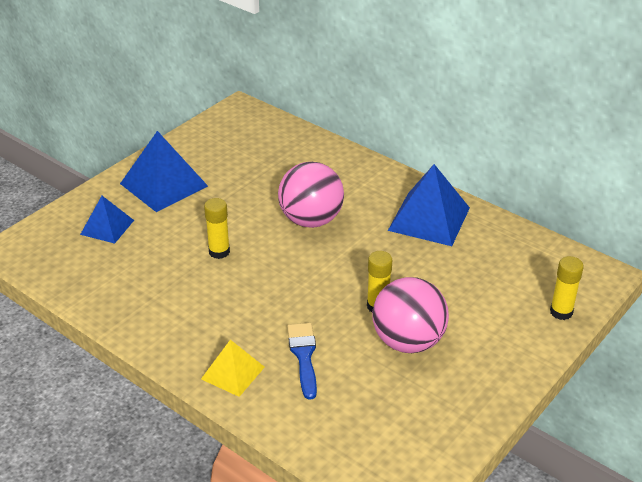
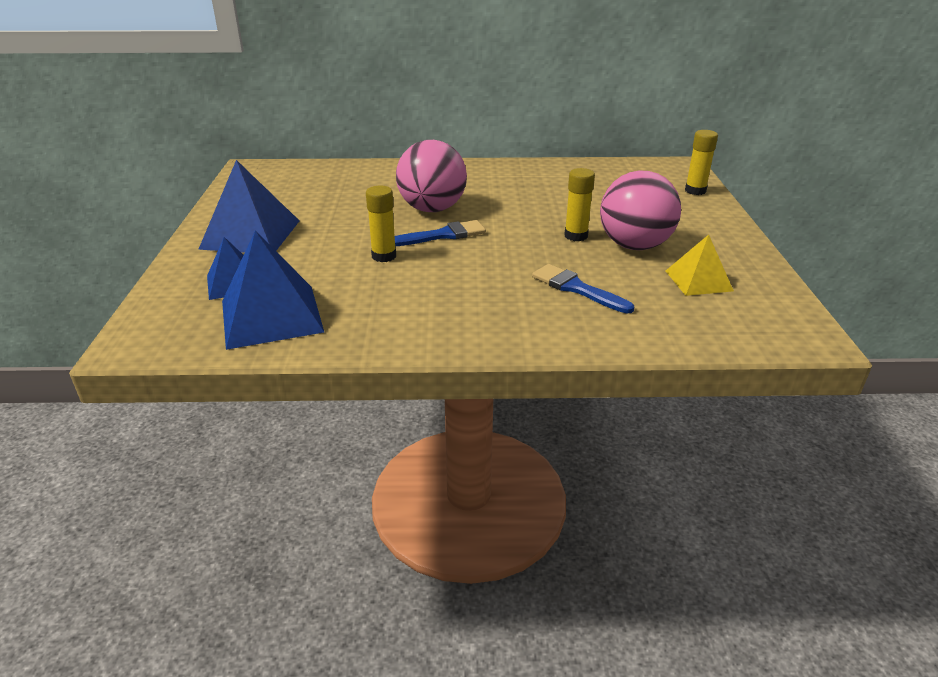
camera: 40 degrees left, 5 degrees down
yellow pyramid [201,340,265,397] -> yellow pyramid moved to [666,235,734,296]
blue pyramid [388,164,470,246] -> blue pyramid moved to [222,231,324,350]
none -> blue brush [395,220,486,246]

